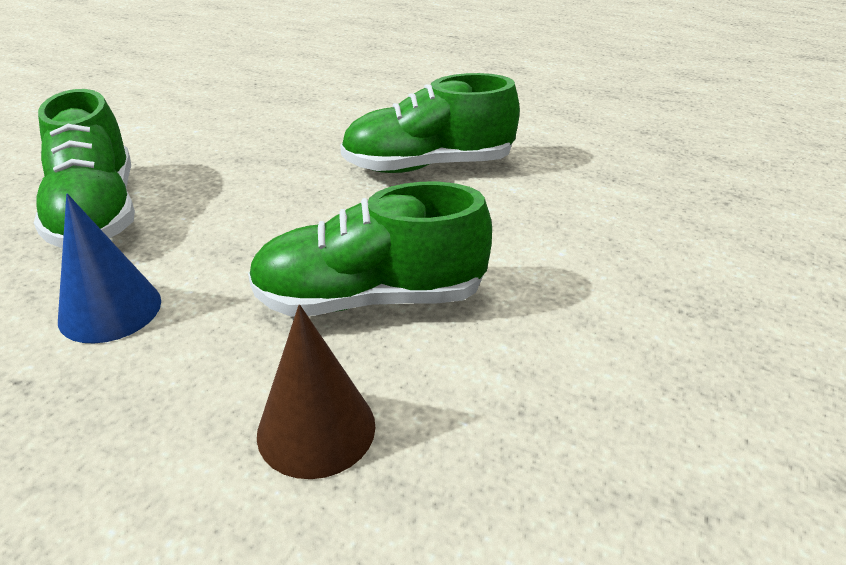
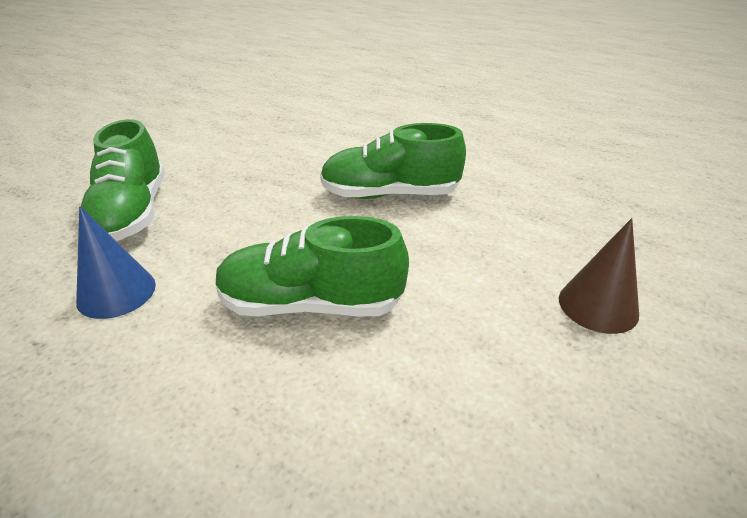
camera: 10 degrees right, 0 degrees up
brown cone [257,304,375,479] -> brown cone moved to [559,218,639,334]

